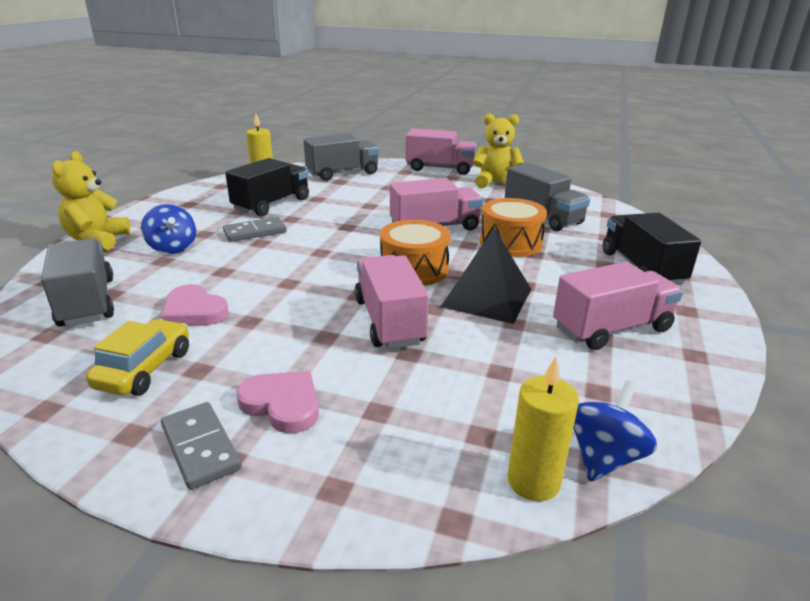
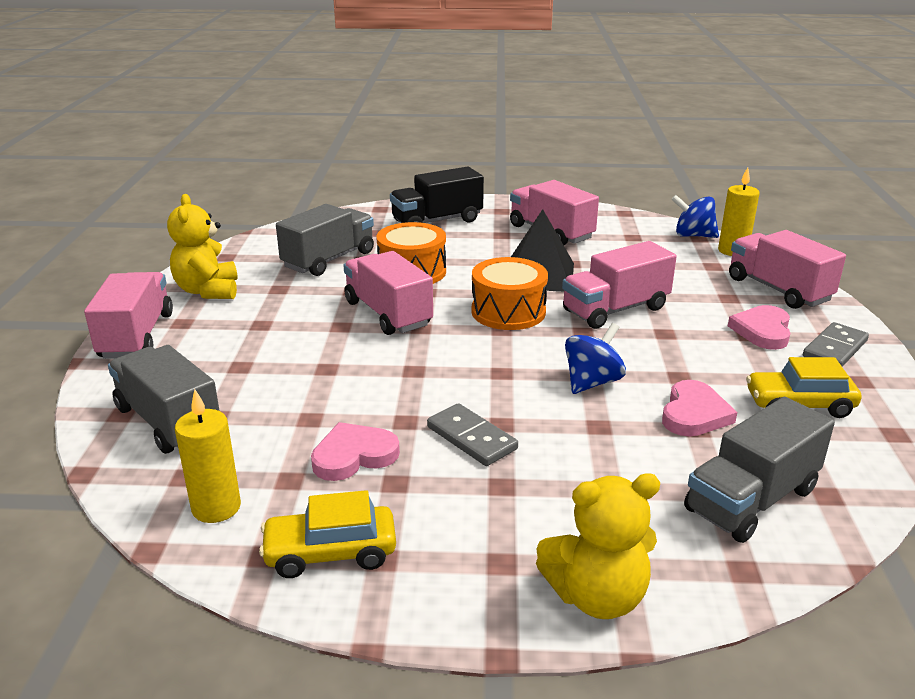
camera: 105 degrees left, 0 degrees up
blue spinning top [141,204,196,254] -> blue spinning top moved to [565,323,626,394]
black truck [225,158,309,216] -> pink heart [311,422,400,481]
none -> yellow car [259,490,396,578]
none -> pink truck [729,230,846,309]

